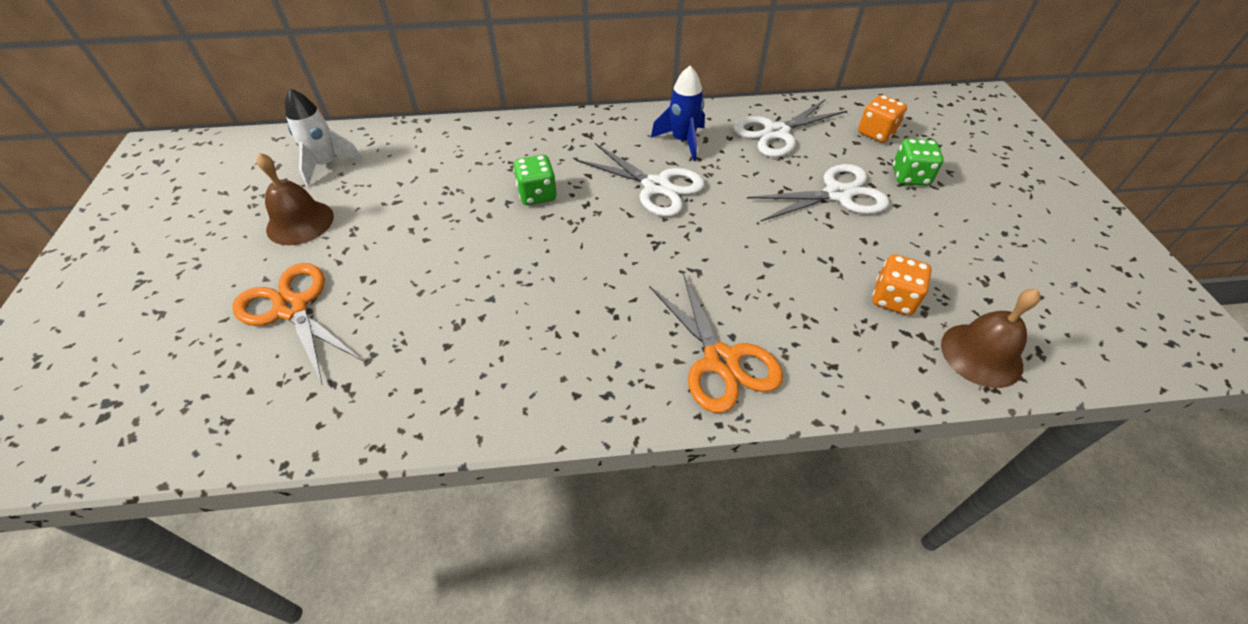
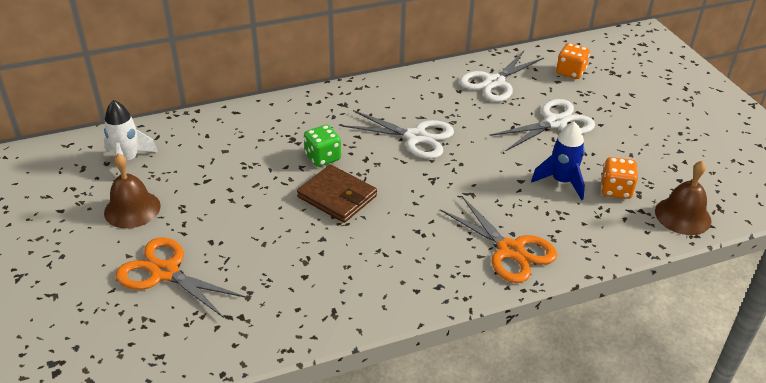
camera: 15 degrees left, 10 degrees down
blue rocket [651,66,705,161] -> blue rocket moved to [531,122,585,200]
green dice [893,139,944,186] -> none
none -> brown wallet [297,164,377,223]

